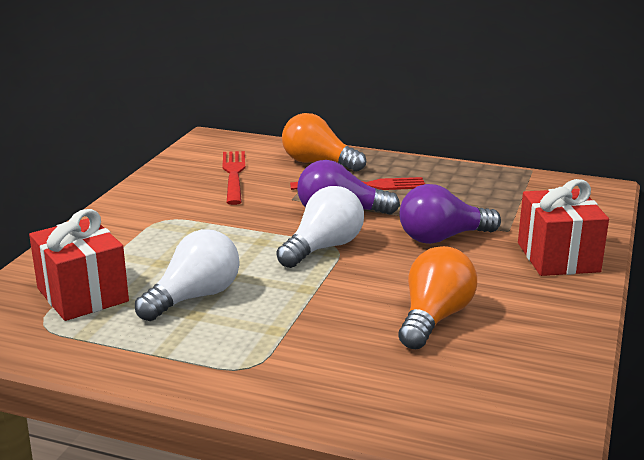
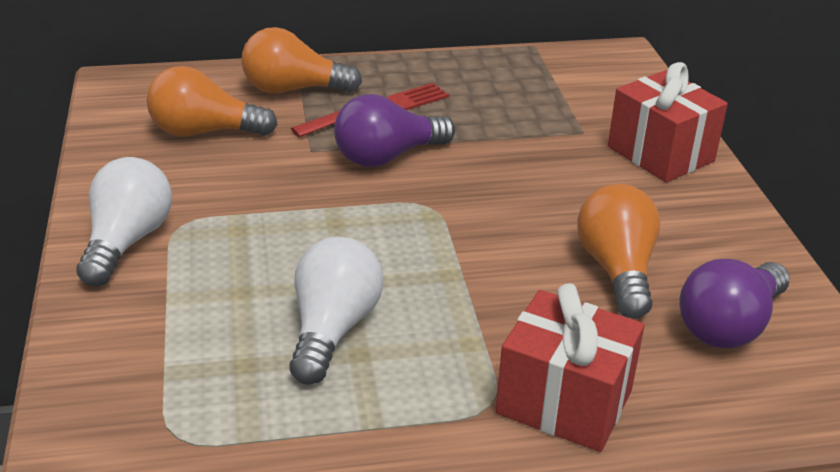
camera: 30 degrees left, 10 degrees up
red gift [29,209,129,321] -> red gift moved to [496,283,645,452]
red fork [223,151,245,205] -> orange light bulb [147,66,278,136]
white light bulb [276,186,364,268] -> white light bulb moved to [76,157,172,286]
purple light bulb [399,184,501,244] -> purple light bulb moved to [680,259,790,348]

